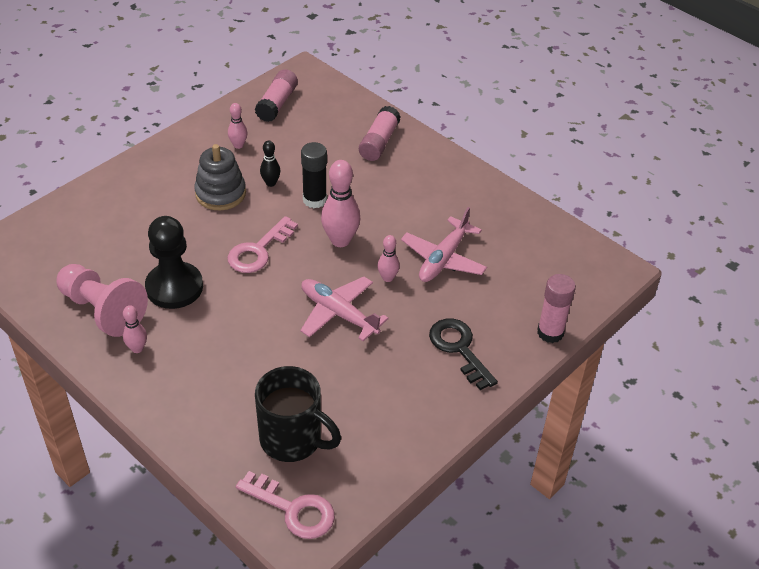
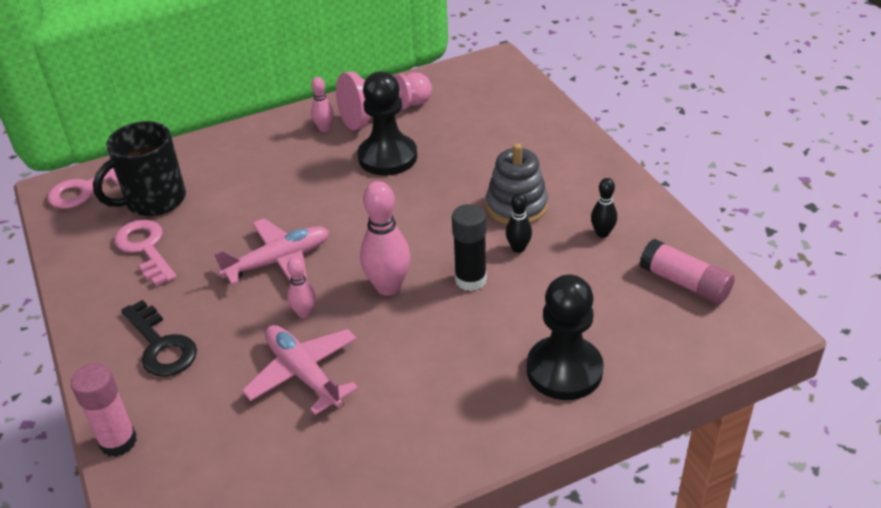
camera: 115 degrees right, 5 degrees down
pink key [227,216,298,273] -> pink key moved to [114,220,177,286]
pink bowling pin [228,103,248,149] -> black bowling pin [591,178,617,238]
pink glue stick [359,106,401,161] -> black pawn [527,274,604,400]
black key [429,318,498,390] -> black key turned 60 degrees clockwise [121,300,197,377]

